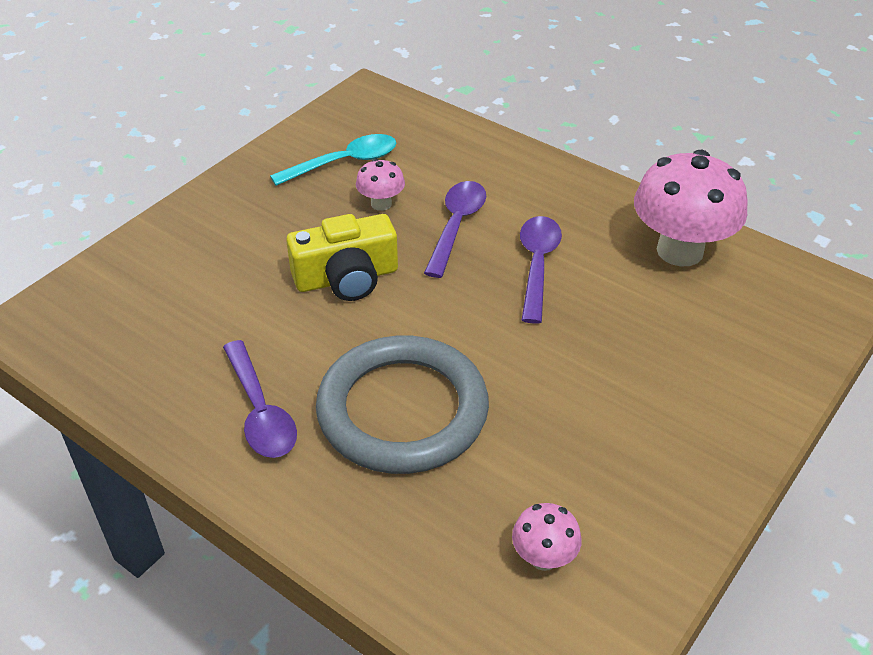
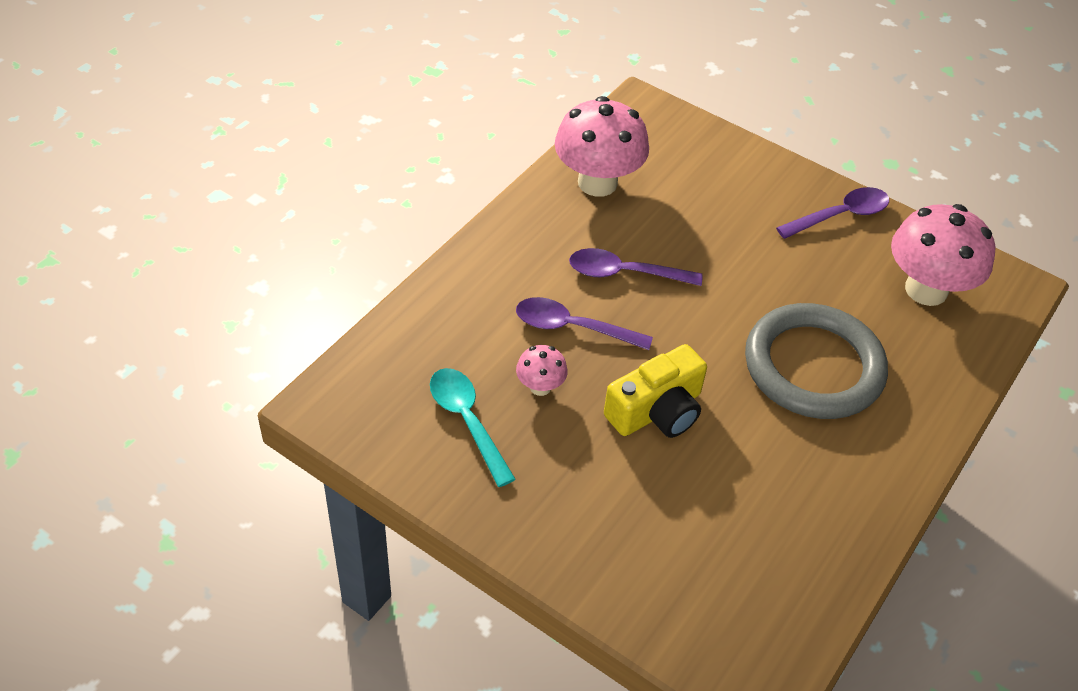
camera: 95 degrees left, 5 degrees up
purple spoon [223,340,297,458] -> purple spoon moved to [776,187,889,239]
yellow camera [286,214,398,301] -> yellow camera turned 75 degrees clockwise [604,344,707,438]
pink mushroom [512,503,582,571] -> pink mushroom [891,204,995,306], size x2.10

